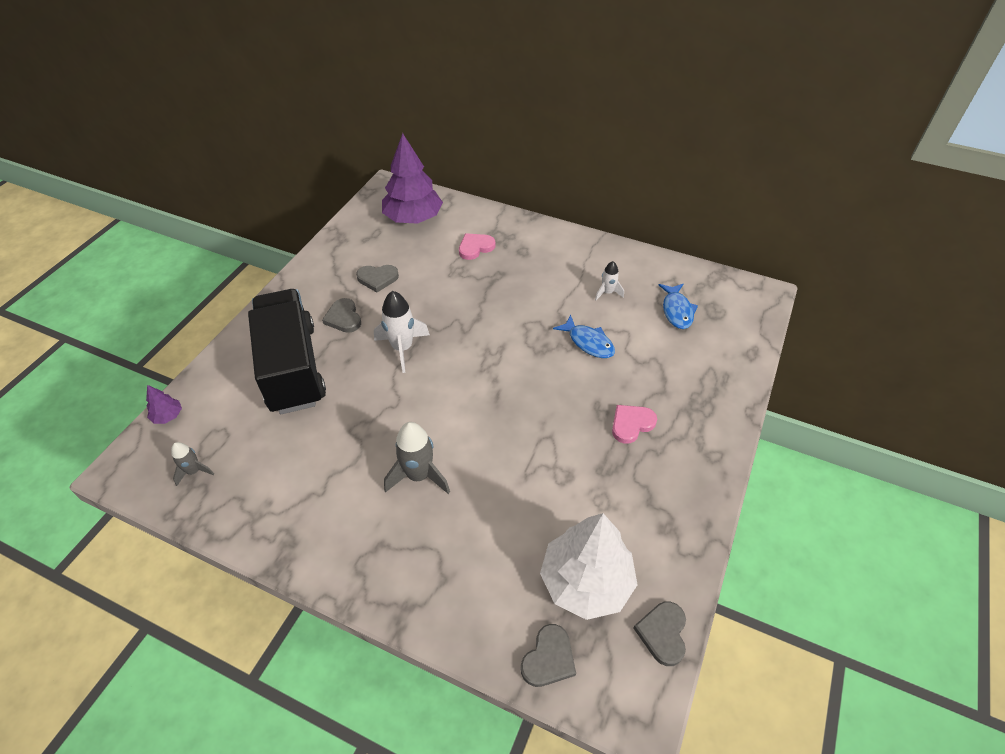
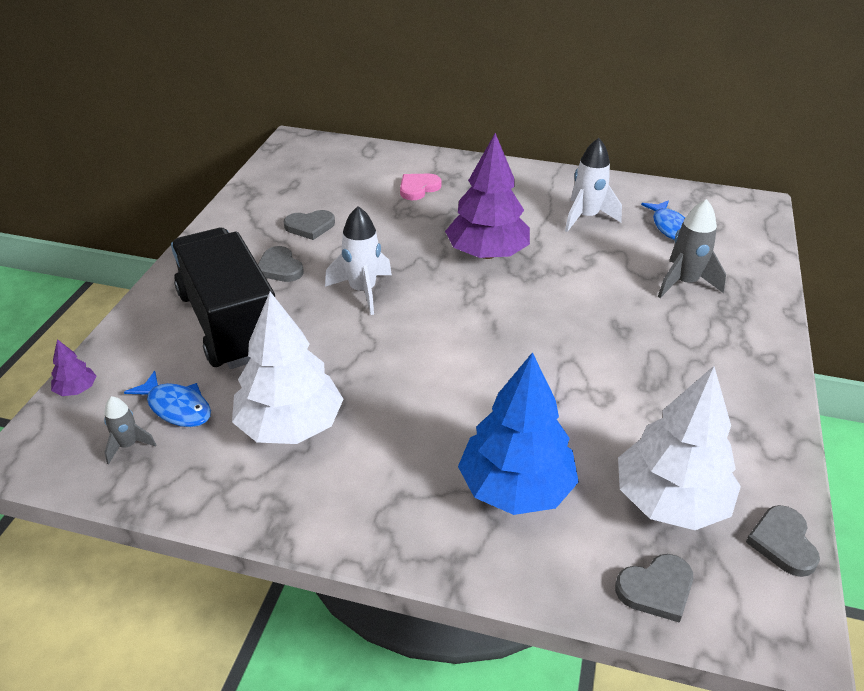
camera: 10 degrees left, 10 degrees down
purple tree [382,133,443,224] -> purple tree moved to [445,133,530,259]
grey rocket [384,422,450,494] -> grey rocket moved to [658,199,726,298]
grey heart [521,624,576,687] -> grey heart turned 45 degrees clockwise [615,554,693,623]
blue fish [553,315,615,358] -> blue fish moved to [124,371,211,427]
white rocket [595,261,624,300] -> white rocket [565,138,622,232], size x1.76
pink heart [612,405,657,443] -> none
none -> white tree [232,292,343,444]
none -> blue tree [458,352,579,515]

